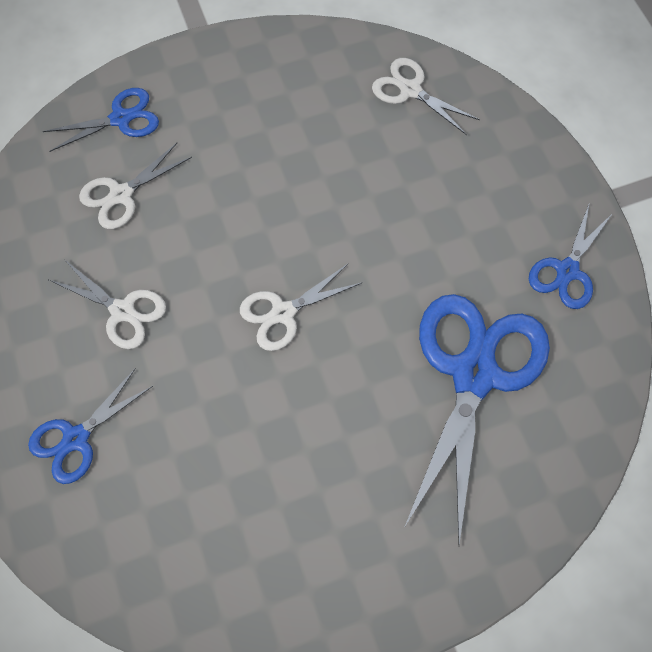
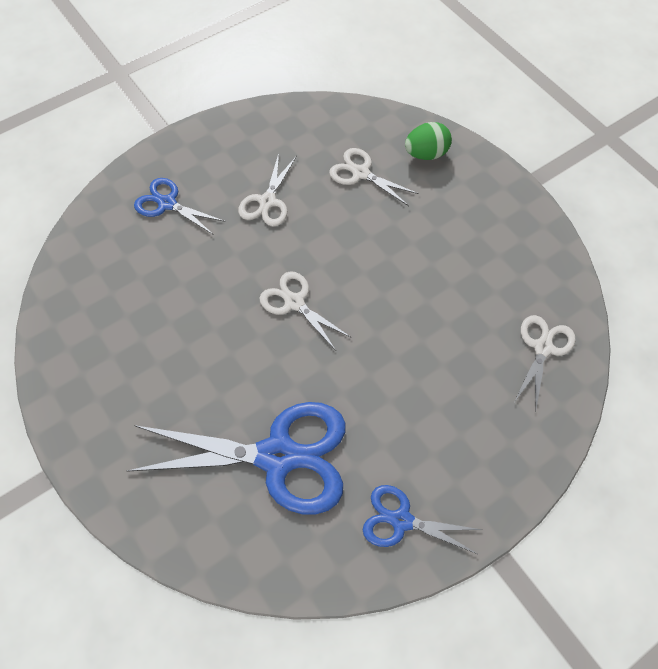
camera: 75 degrees right, 5 degrees down
blue scissors [43,88,159,152] -> green egg [405,122,452,160]

